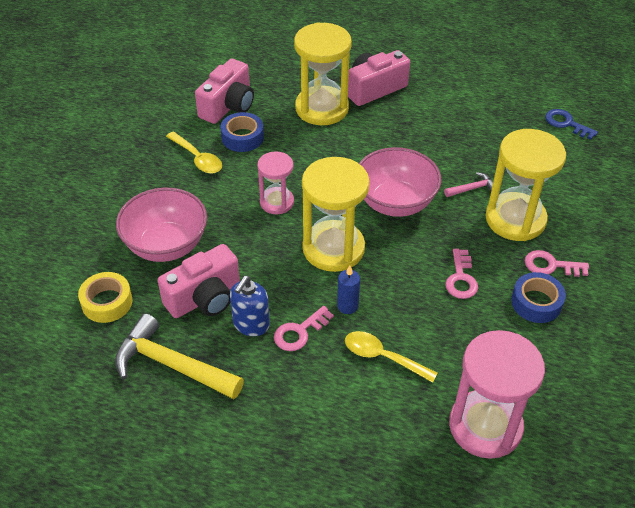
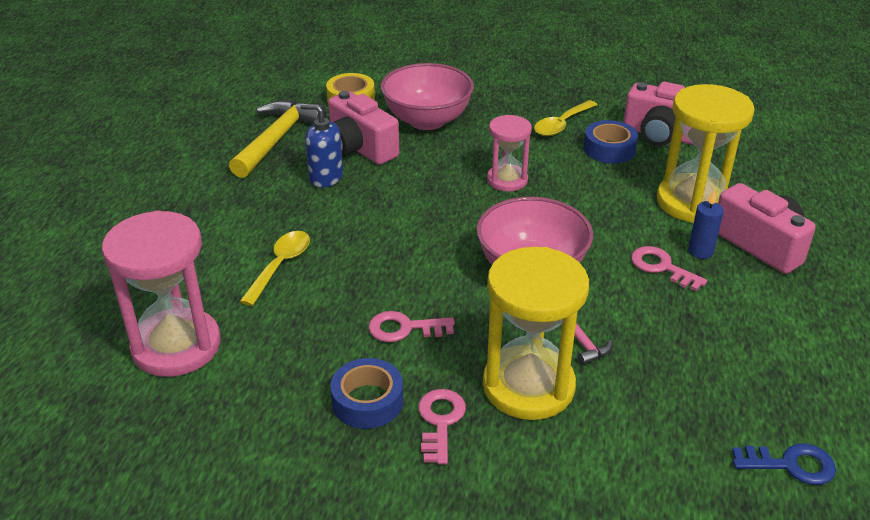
camera: 85 degrees right, 10 degrees down
pink key [274,306,334,351] -> pink key moved to [631,246,707,291]
yellow hourglass [302,157,370,272] -> none
blue candle [337,265,360,314] -> blue candle moved to [688,190,724,259]
blue key [545,109,598,140] -> blue key turned 60 degrees clockwise [732,444,836,485]

